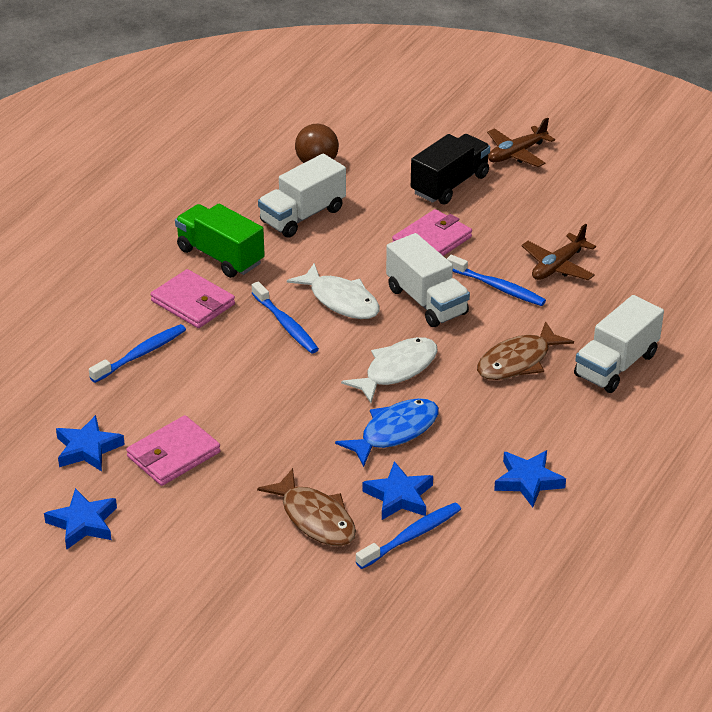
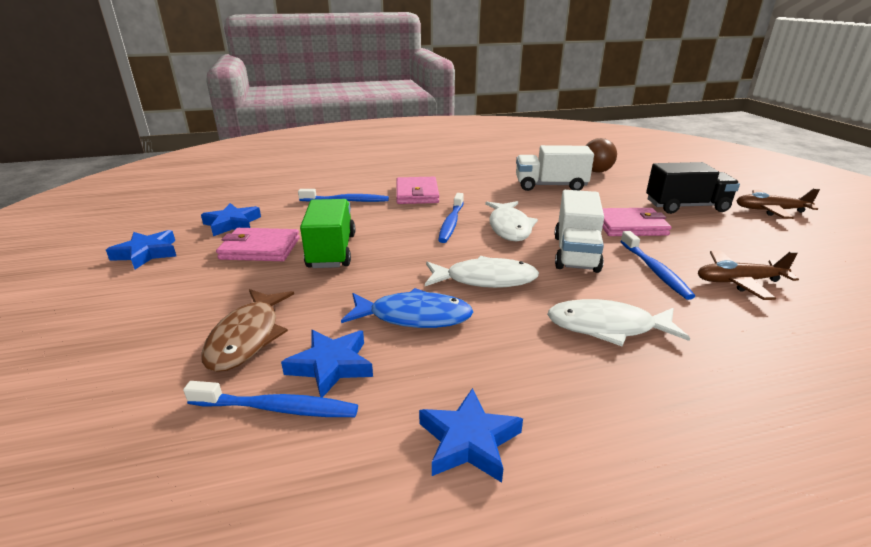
camera: 45 degrees right, 10 degrees down
green truck [175,204,265,278] -> green truck moved to [300,199,355,268]
brown fish [477,321,574,380] -> white fish [547,299,690,346]
white truck [574,295,664,393] -> none

